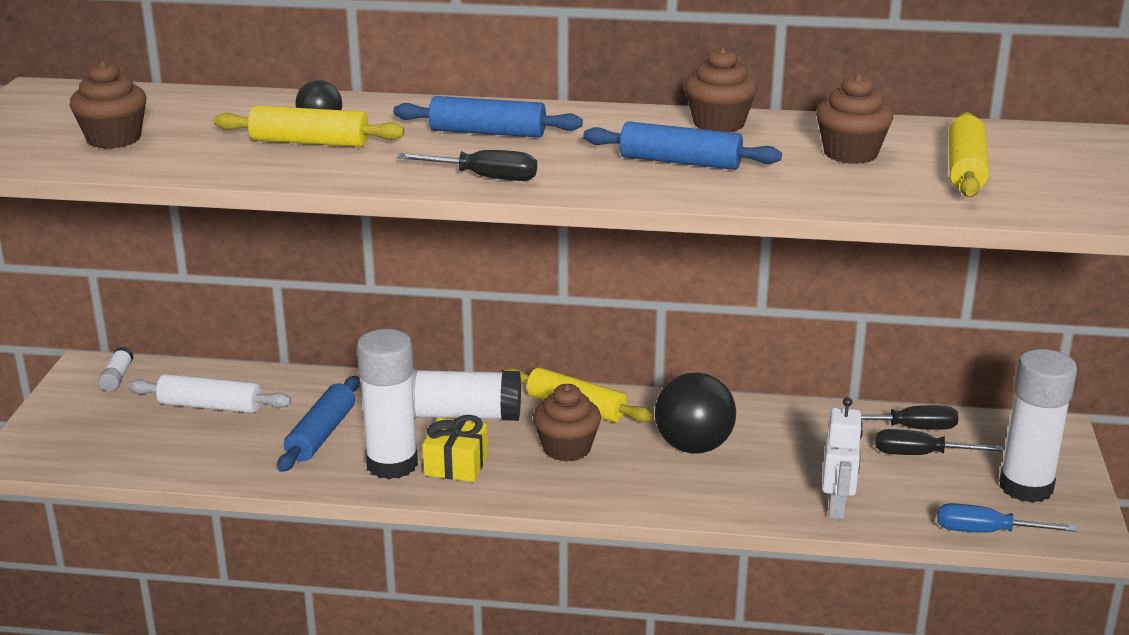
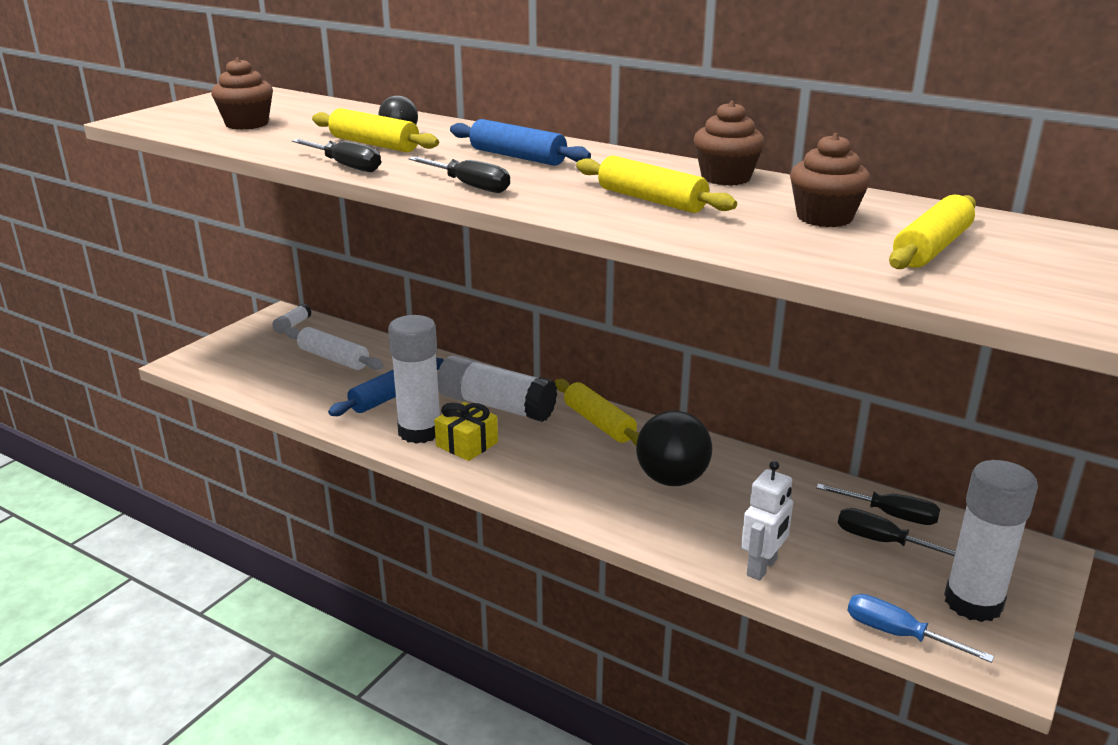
camera: 25 degrees right, 0 degrees up
brown cupcake [533,384,601,462] -> none
blue rolling pin [583,121,782,170] -> yellow rolling pin [576,155,737,213]
none -> black screwdriver [292,139,381,172]

